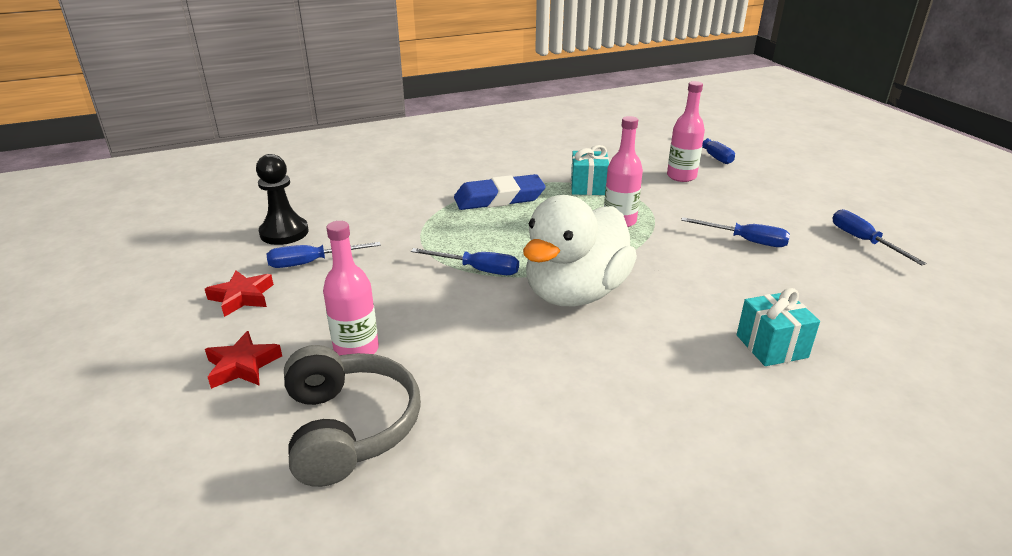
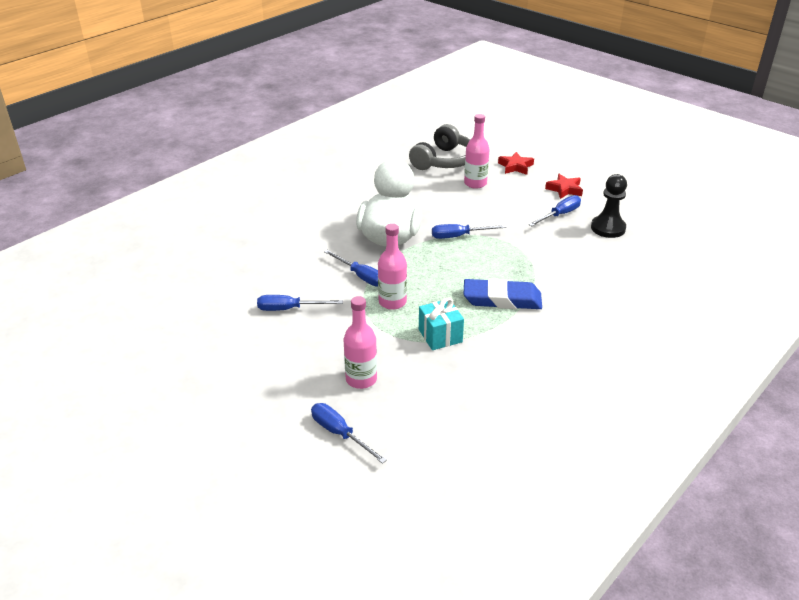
camera: 155 degrees right, 5 degrees up
grey headphones [284,345,421,487] -> grey headphones turned 105 degrees counterclockwise [409,124,470,170]
blue eraser [454,174,546,210] -> blue eraser turned 45 degrees clockwise [464,278,542,309]
turquoise gift [737,288,820,366] -> none
blue screwdriver [832,209,927,265] -> blue screwdriver moved to [324,250,378,287]

